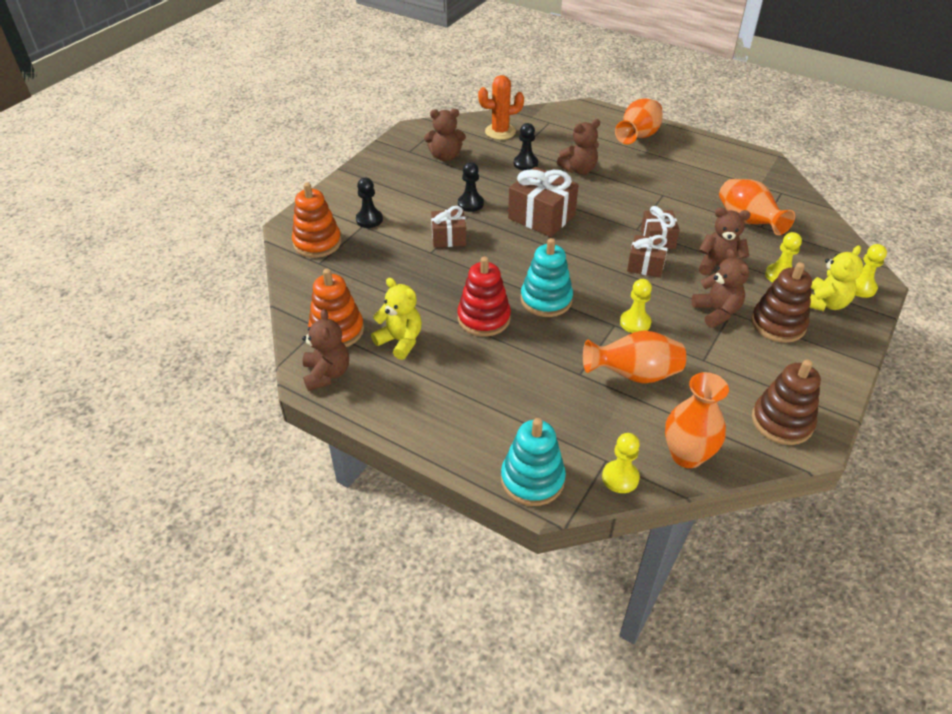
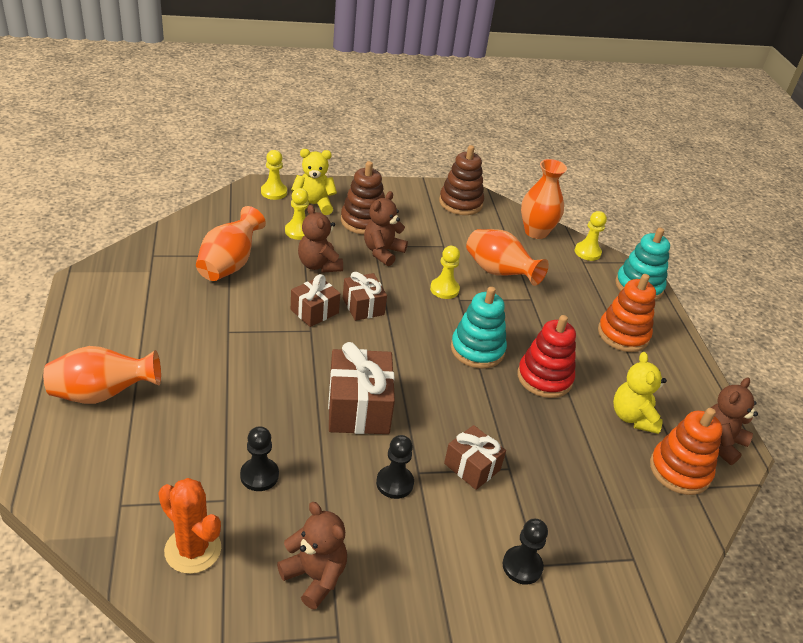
camera: 135 degrees left, 5 degrees down
orange stacking toy [292,183,341,258] -> orange stacking toy moved to [598,274,656,352]
brown teddy bear [557,119,600,174] -> none

